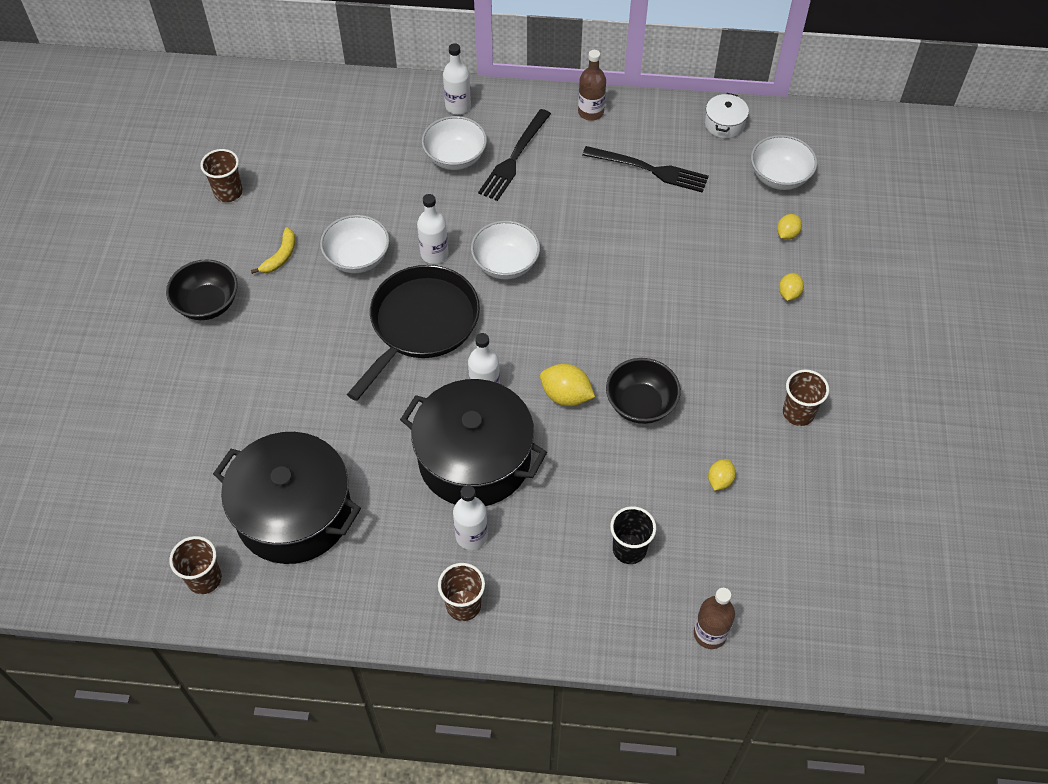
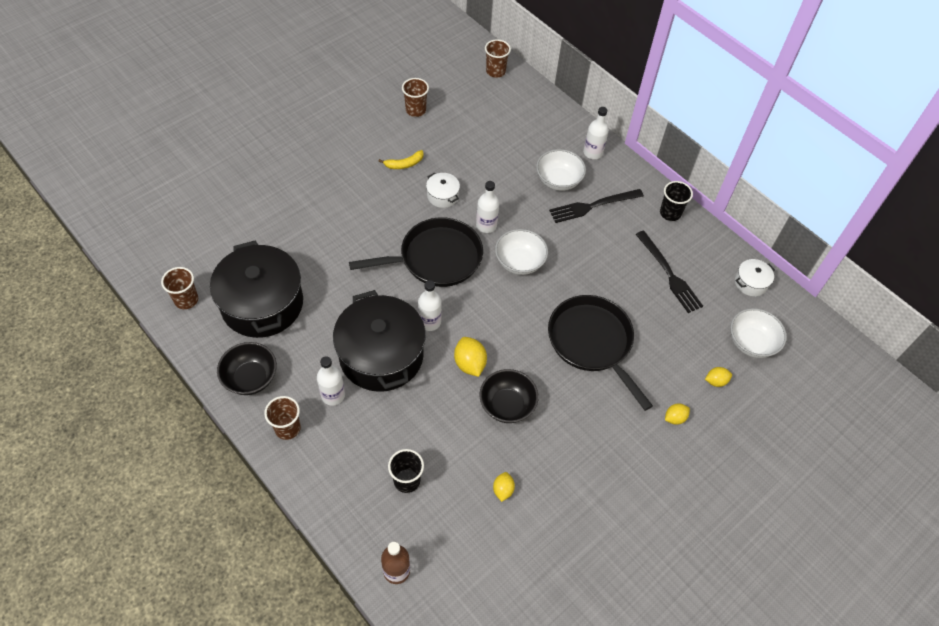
camera: 40 degrees right, 0 degrees up
black bowl [166,259,238,320] -> black bowl moved to [217,342,277,395]
white bowl [320,215,390,273] -> white pot [426,172,460,208]
brown bottle [578,50,606,121] -> black cup [660,181,693,221]
yellow lemon [708,459,736,491] -> yellow lemon turned 60 degrees counterclockwise [493,472,515,502]
brown cup [783,369,829,426] -> brown cup moved to [485,39,511,78]
none -> black pan [548,295,653,411]

